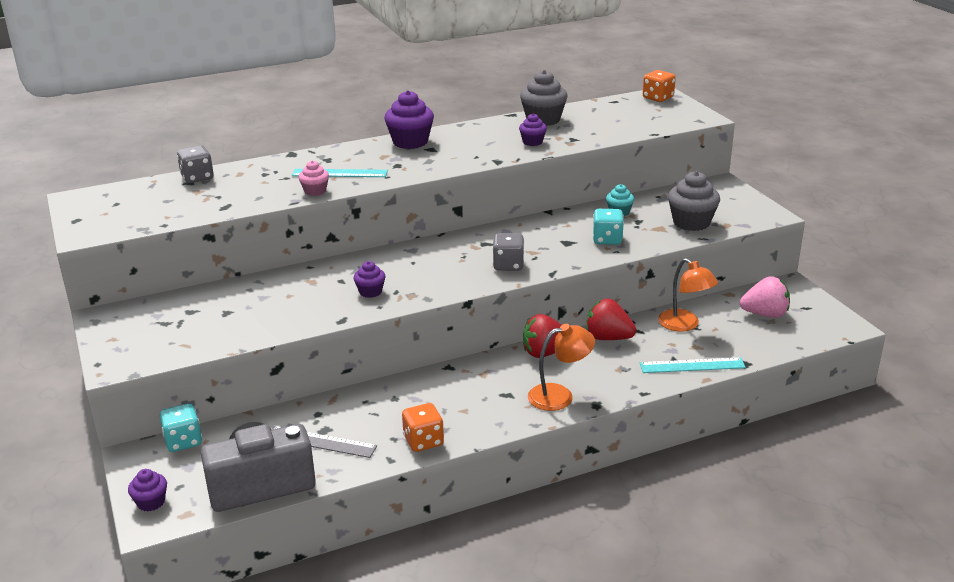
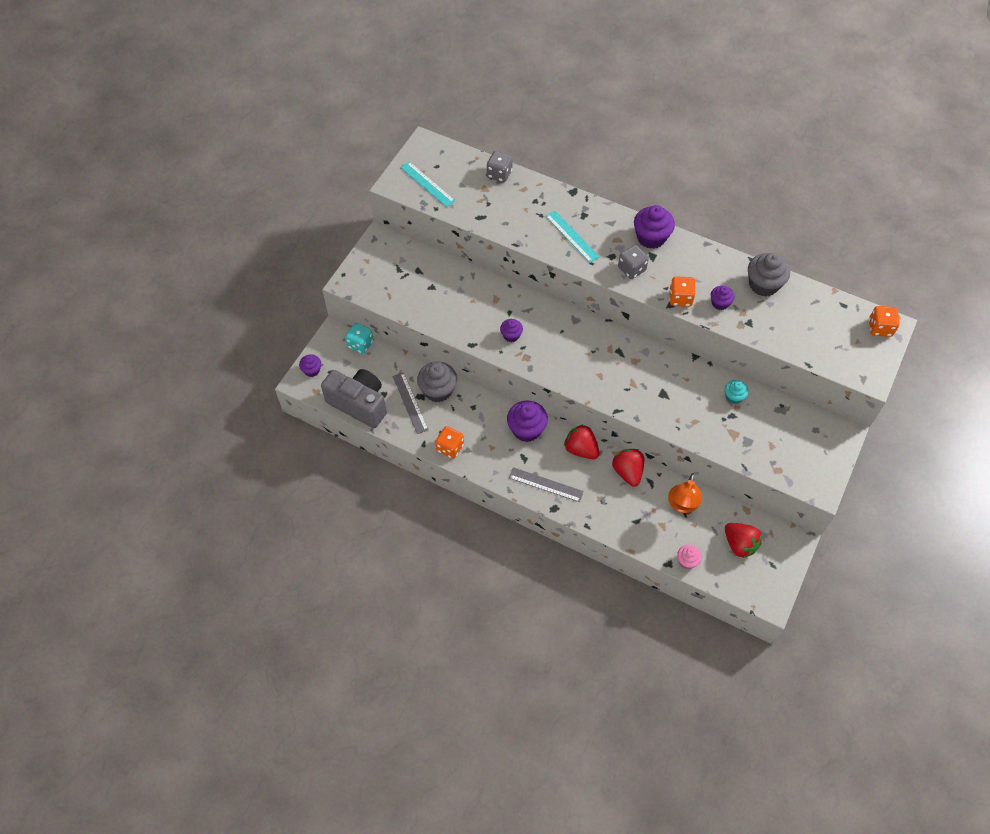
camera: 50 degrees right, 30 degrees up
pink cupcake [298,161,329,196] -> pink cupcake moved to [677,544,702,569]
grey dice [493,233,524,271] -> grey dice moved to [618,245,649,279]
orange lamp [528,324,595,411] -> grey ruler [509,467,584,502]
turquoise dice [593,209,624,245] -> none
turquoise ruler [640,357,746,373] -> turquoise ruler moved to [400,162,455,207]
grey cupcake [668,171,720,231] -> grey cupcake moved to [417,362,457,402]
pink strawberry [740,276,790,318] -> red strawberry [725,523,762,558]
none -> purple cupcake [507,400,548,442]
none -> orange dice [669,276,696,307]

